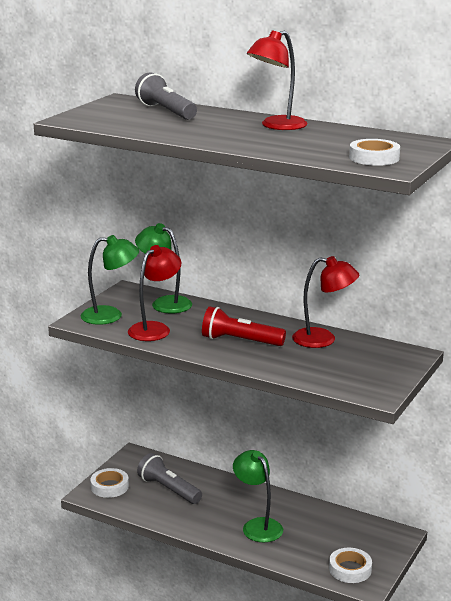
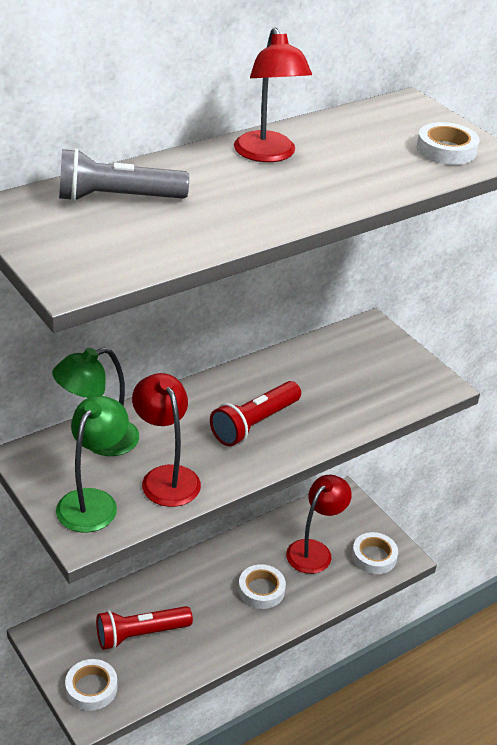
camera: 65 degrees left, 15 degrees up
grey flashlight [137,453,202,504] -> red flashlight [96,606,193,650]
green lamp [233,450,283,542] -> white tape [238,564,286,609]
red lamp [292,256,359,348] -> red lamp moved to [286,475,352,574]

